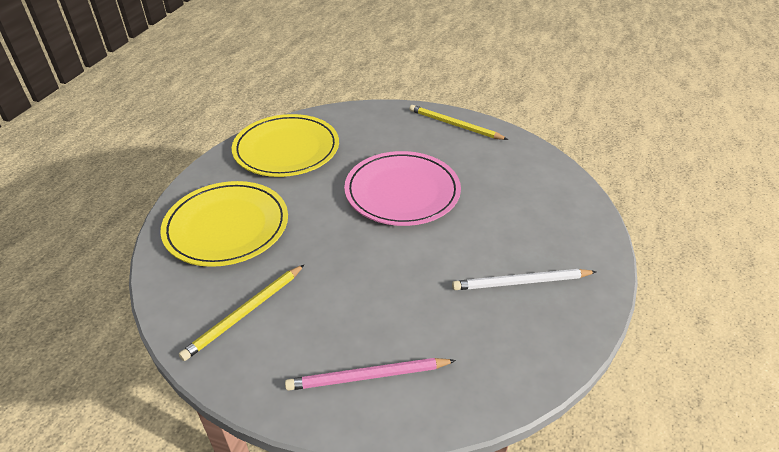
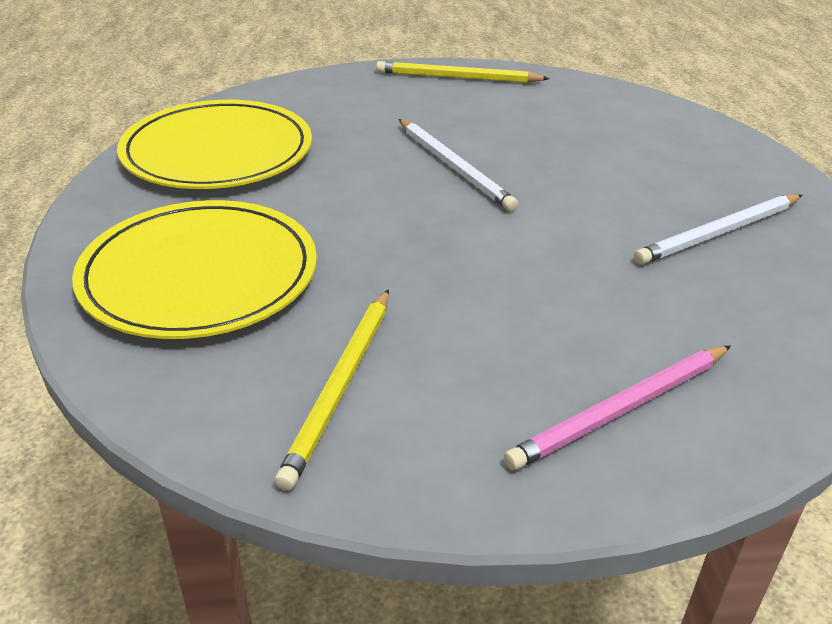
camera: 25 degrees left, 5 degrees down
pink plate [344,151,461,226] -> white pencil [399,119,518,211]

